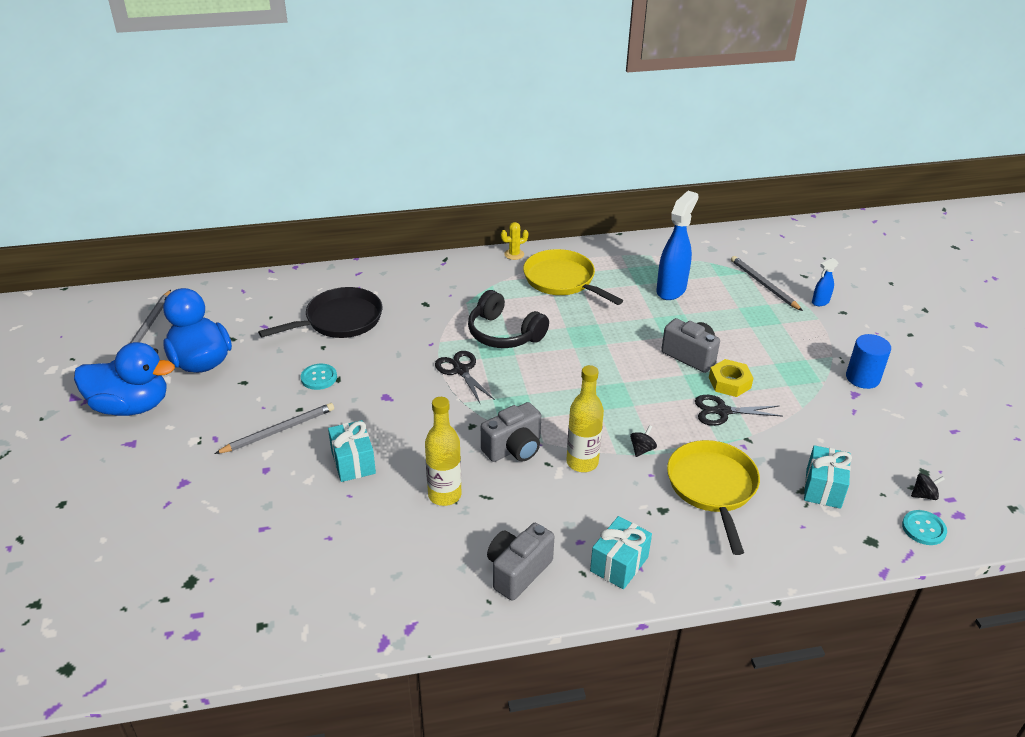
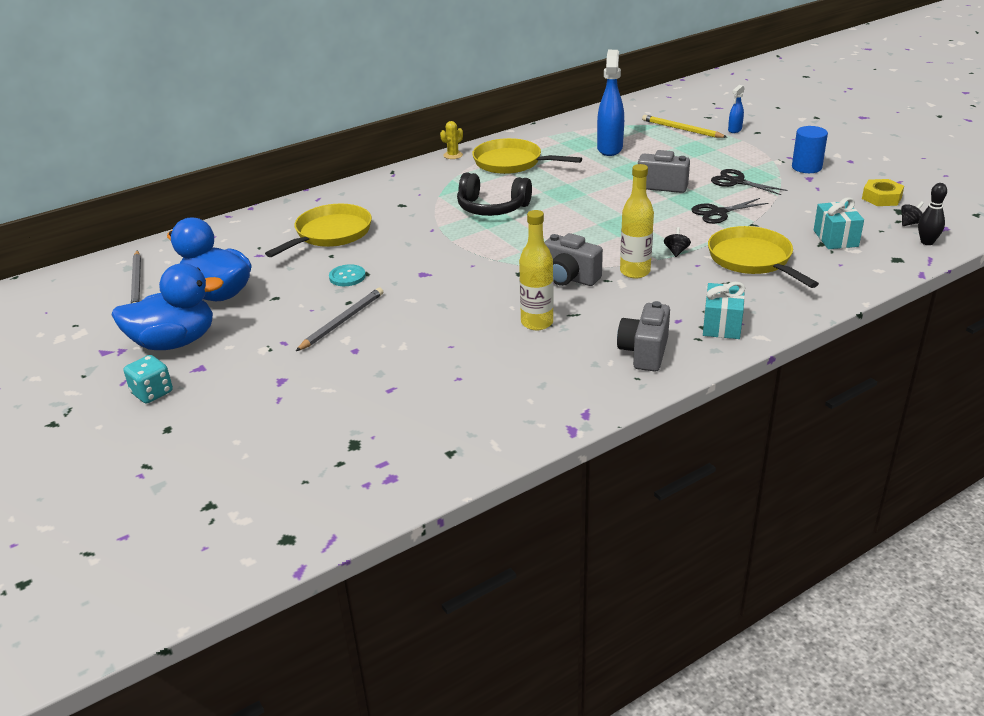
camera: 20 degrees left, 5 degrees down
black pan [258,287,383,338] -> yellow pan [265,204,372,257]
turquoise gift [328,420,376,482] -> none
black scissors [435,351,495,405] -> black scissors moved to [711,169,787,195]
grey camera [481,402,541,462] -> grey camera turned 90 degrees clockwise [544,233,603,286]
yellow nut [709,359,753,397] -> yellow nut moved to [862,179,904,206]
grey pencil [731,256,803,311] -> yellow pencil [642,115,727,138]
turquoise button [902,510,947,545] -> black bowling pin [918,183,947,245]
none -> turquoise dice [124,355,173,404]

